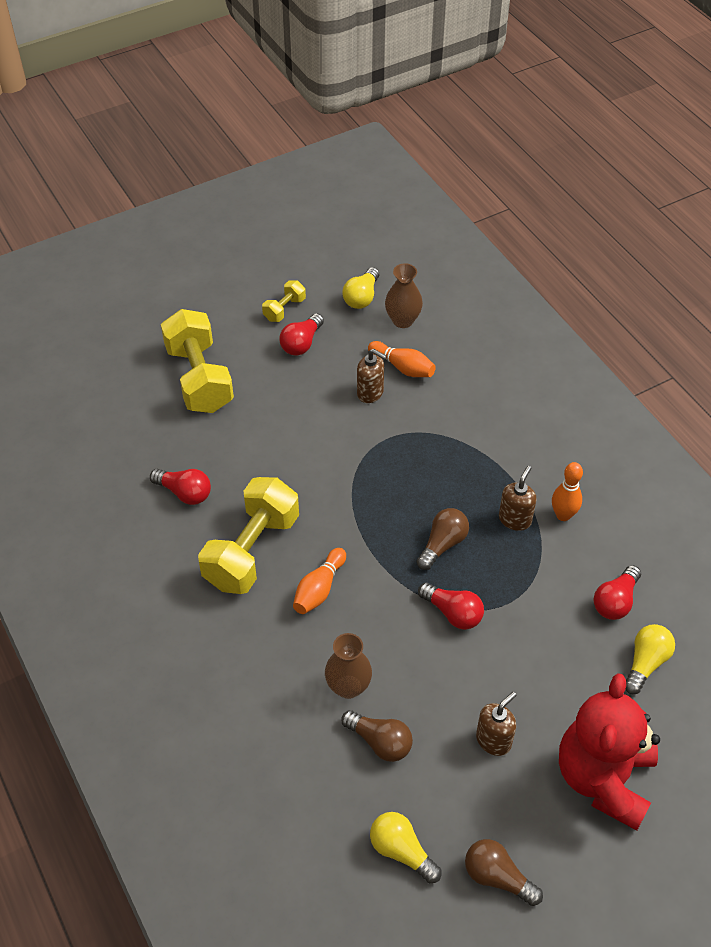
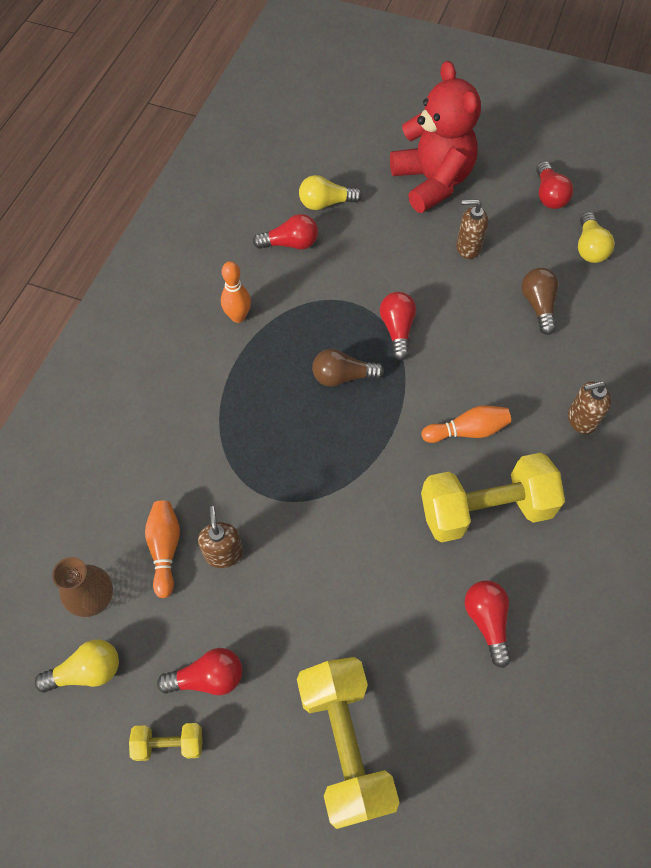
camera: 130 degrees left, 10 degrees up
yellow dumbbell [161,309,234,413] -> yellow dumbbell turned 45 degrees counterclockwise [297,657,400,829]
brown vase [325,633,372,699] -> none
brown light bulb [465,839,543,906] -> red light bulb [536,161,573,209]
brown soap dispenser [499,466,536,531] -> brown soap dispenser moved to [568,381,611,434]
red teddy bear [559,673,660,831] -> red teddy bear turned 90 degrees counterclockwise [390,61,481,213]

